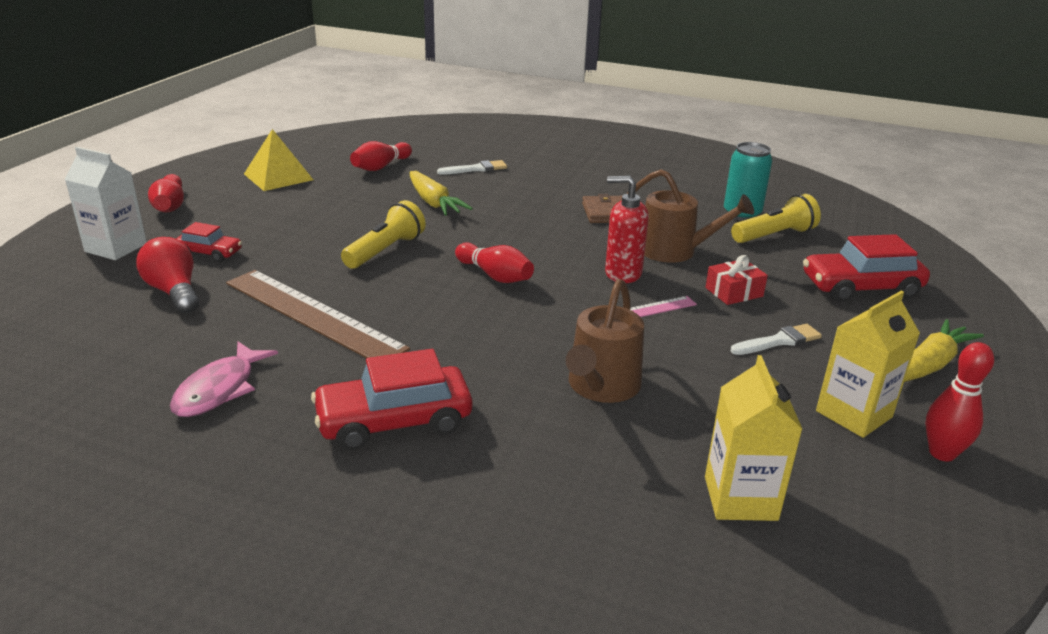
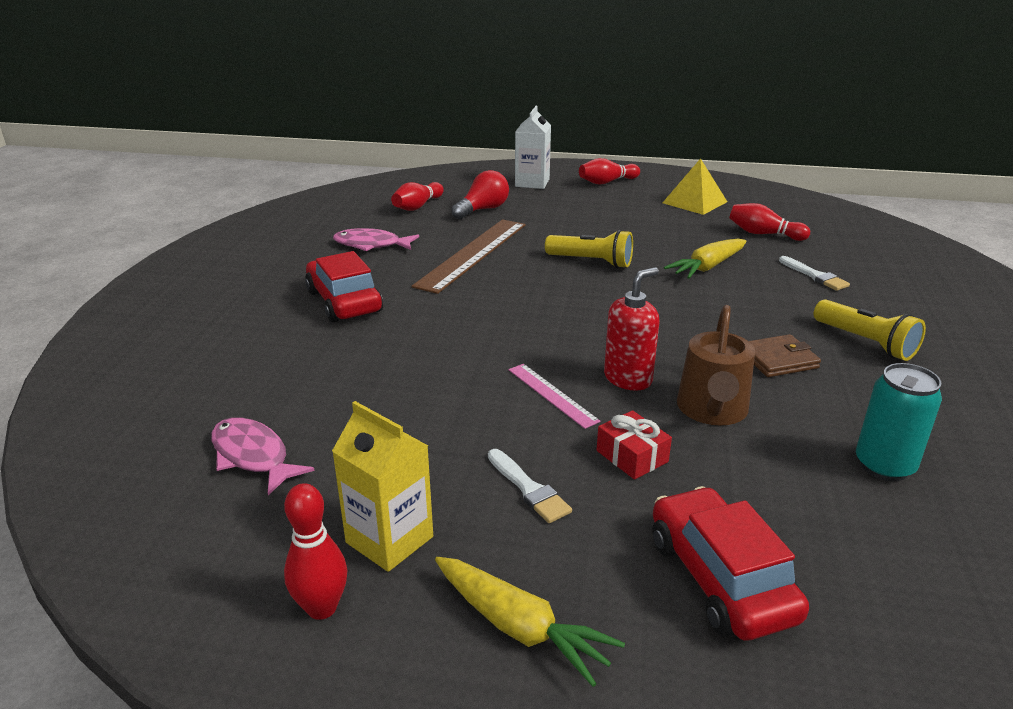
camera: 80 degrees right, 0 degrees up
red car [176,222,242,262] -> none
red bowling pin [455,242,534,283] -> red bowling pin moved to [391,182,444,211]
brown watering can [566,279,644,403] -> none
red soap dispenser [605,176,649,283] -> red soap dispenser turned 45 degrees clockwise [604,267,659,391]
yellow carton [705,355,802,521] -> pink fish [211,417,315,495]
yellow flashlight [731,194,821,243] -> yellow flashlight moved to [814,299,926,361]

